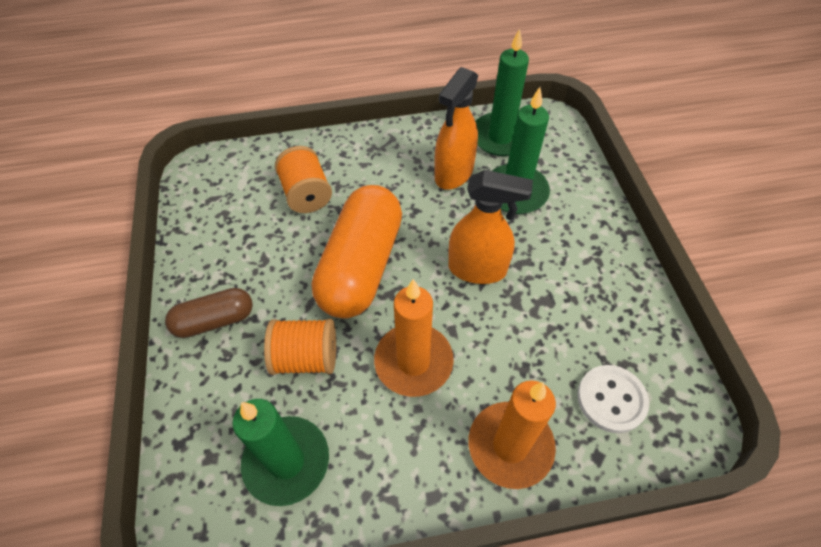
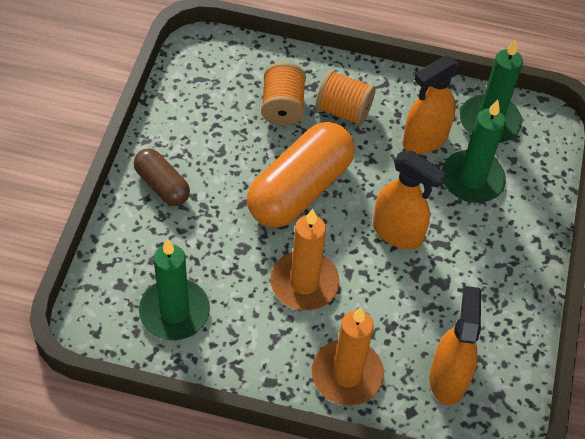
camera: 20 degrees right, 0 degrees up
brown capsule [165,288,253,338] -> brown capsule turned 45 degrees clockwise [134,148,190,206]
orange spool [264,319,336,375] -> orange spool moved to [316,70,376,126]
white button [577,365,649,433] -> orange spray bottle [430,286,481,405]

